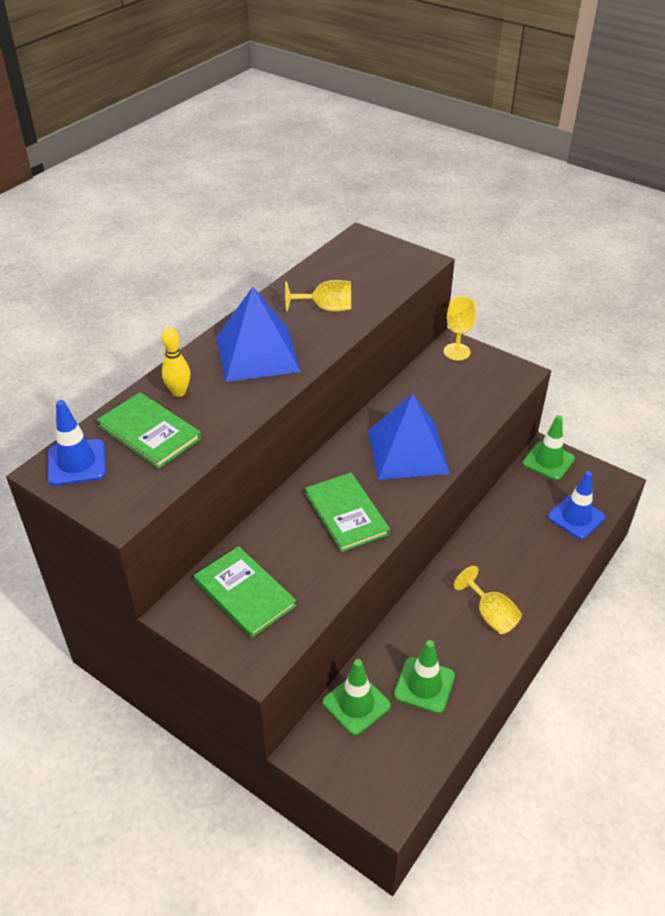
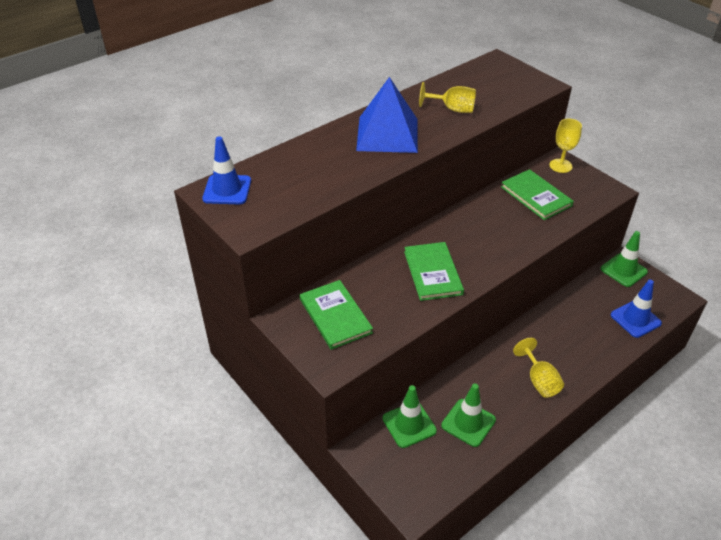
camera: 15 degrees right, 0 degrees up
green book [97,392,201,469] -> green book moved to [501,169,574,220]
yellow bowling pin [162,327,190,397] -> none
blue pyramid [368,393,450,480] -> none

